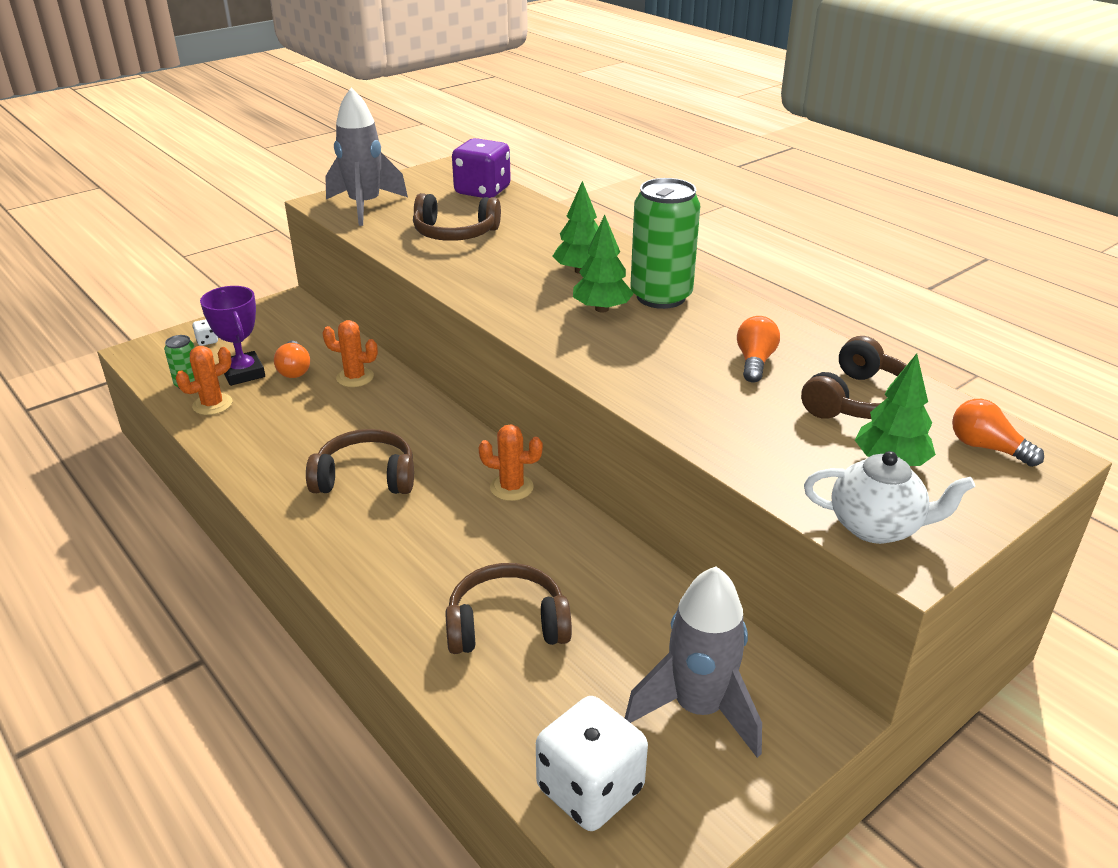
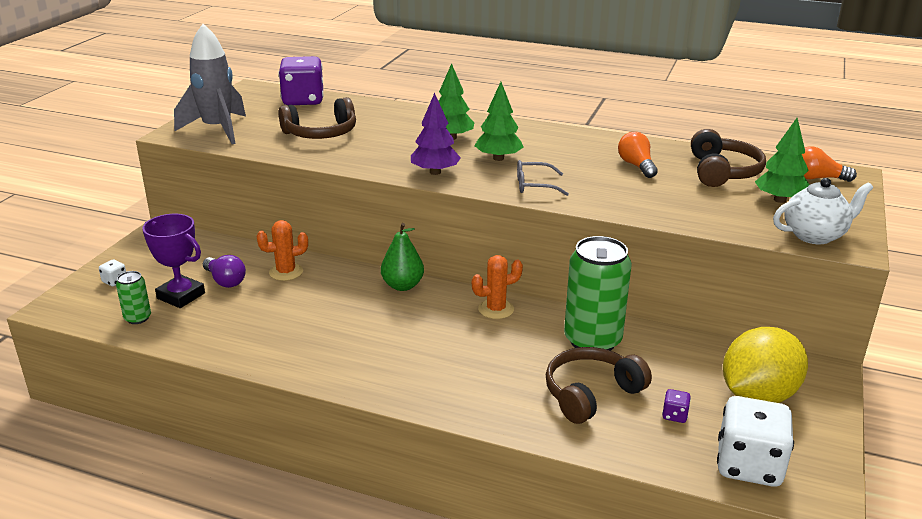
camera: 30 degrees left, 5 degrees down
orange cactus [176,346,233,415] -> none
orange light bulb [274,341,310,378] -> purple light bulb [203,255,246,288]
brown headphones [306,429,414,494] -> none
grey rocket [625,566,762,758] -> yellow lemon [723,327,808,403]
green can [630,178,700,309] -> green can moved to [564,236,632,351]
none -> green pear [381,223,424,291]
none -> purple tree [411,93,461,175]
none -> grey glasses [517,160,569,196]
none -> purple dice [662,389,691,423]

